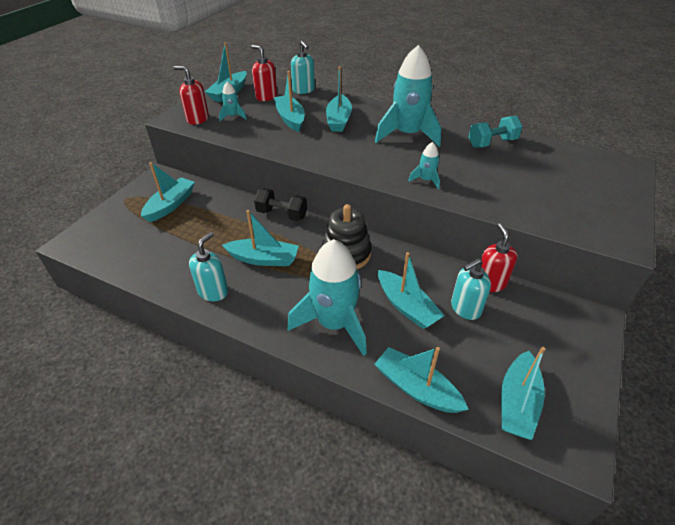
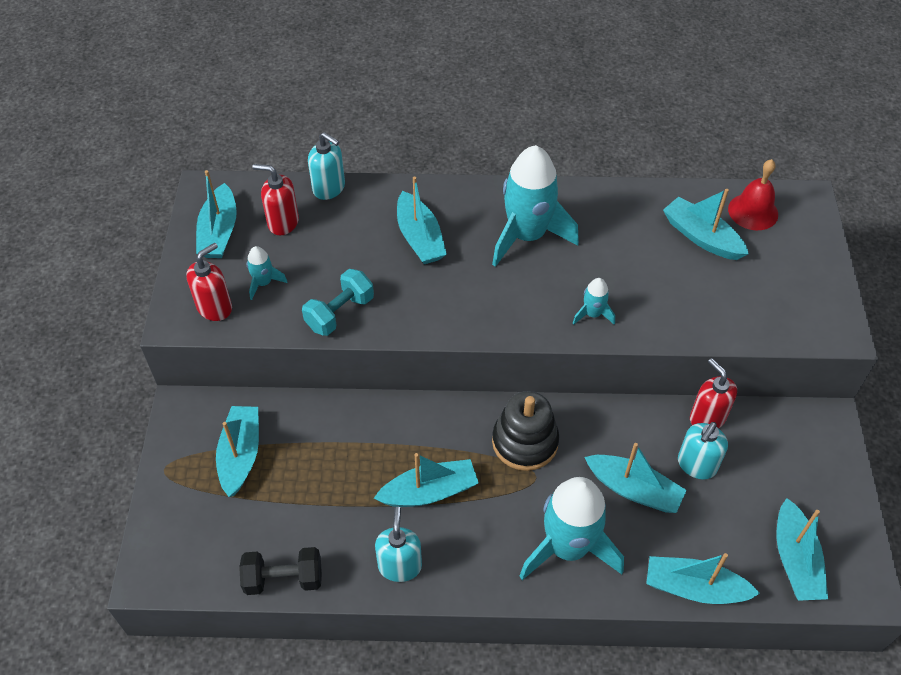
camera: 25 degrees left, 10 degrees up
red soap dispenser [174,66,209,125] -> red soap dispenser turned 135 degrees clockwise [186,243,232,321]
black dumbbell [254,188,307,221] -> black dumbbell moved to [239,547,322,595]
turquoise boat [274,71,305,132] -> turquoise boat moved to [663,189,749,260]
turquoise dumbbell [469,116,523,148] -> turquoise dumbbell moved to [302,269,374,336]
none -> red bell [728,159,778,230]

